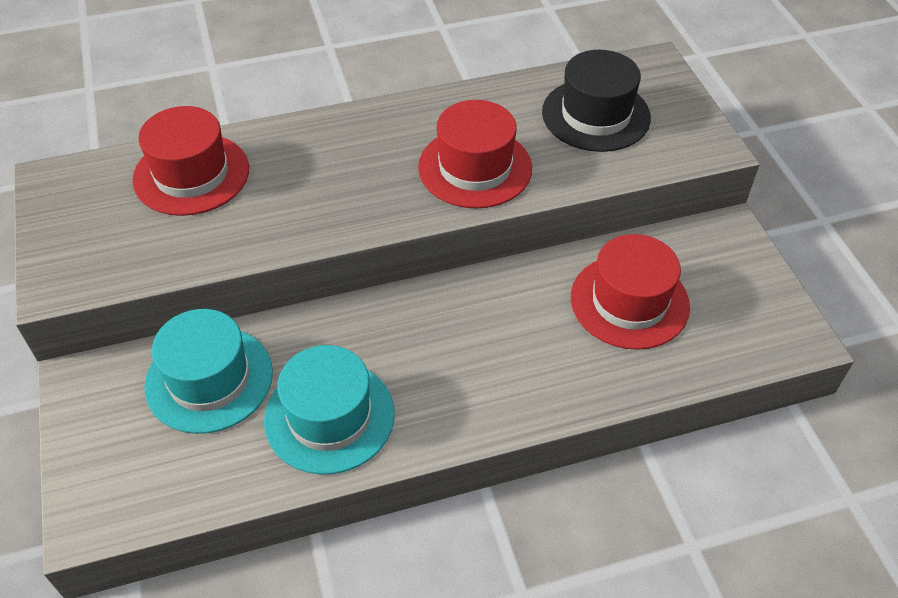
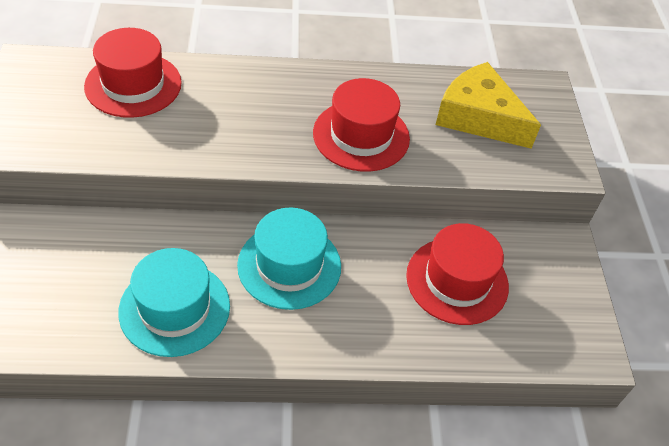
camera: 10 degrees right, 0 degrees up
turquoise hat [144,309,273,434] -> turquoise hat moved to [237,207,341,310]
black hat [542,50,651,152] -> yellow cheese [436,62,541,149]

